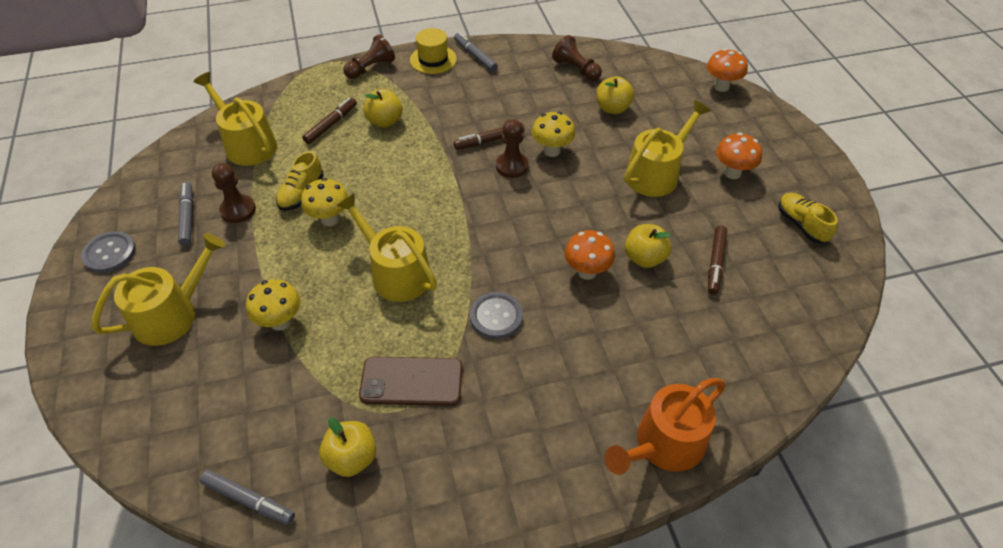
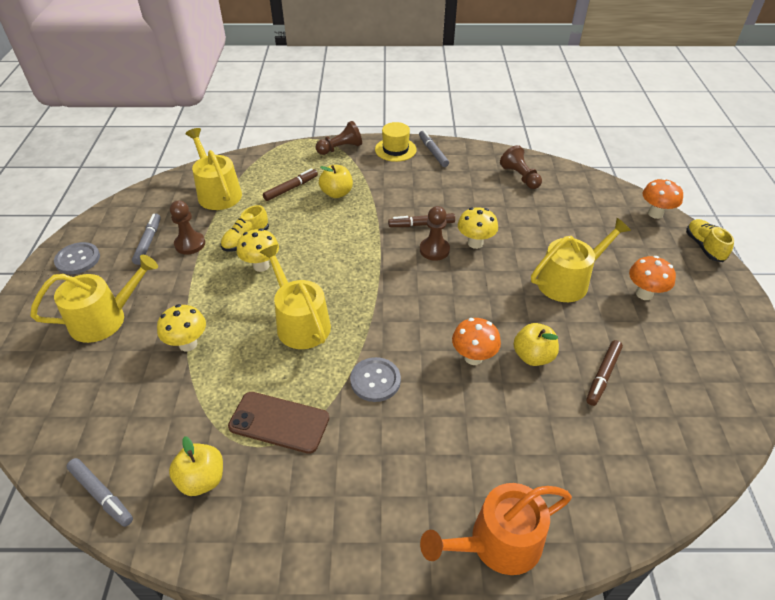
camera: 15 degrees right, 5 degrees down
yellow apple [596,76,634,114] -> none
yellow shoe [778,193,838,243] -> yellow shoe moved to [686,219,734,262]

